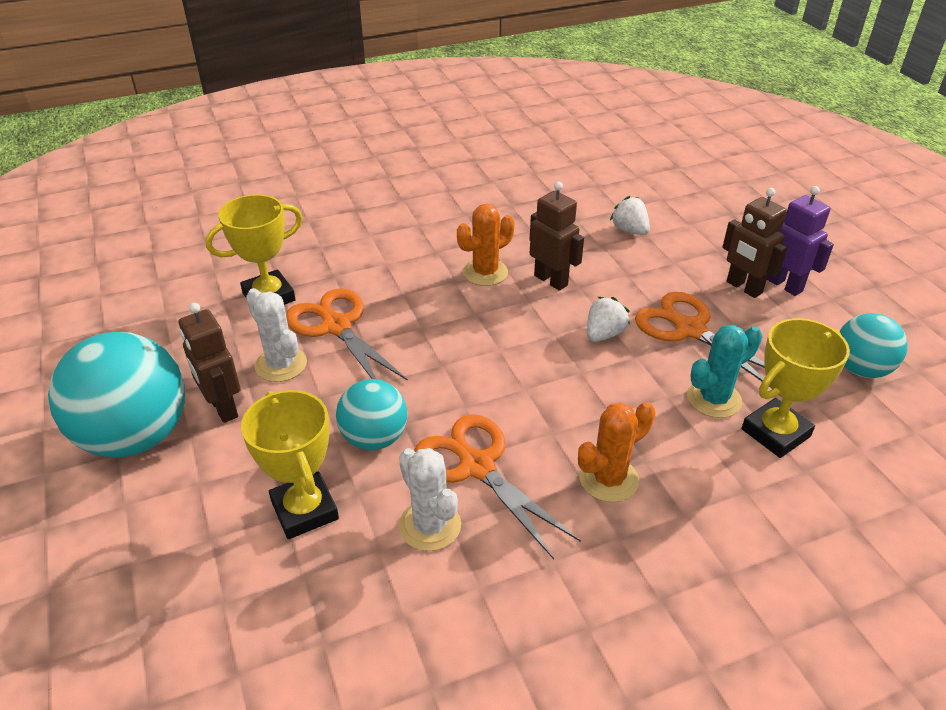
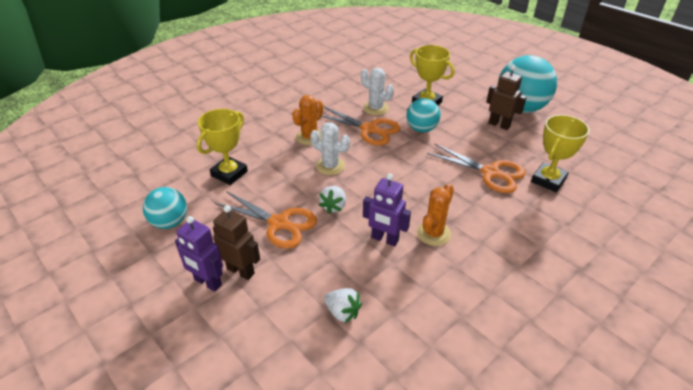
camera: 160 degrees right, 0 degrees up
white cactus [246,288,307,382] -> white cactus moved to [310,122,350,175]
brown robot [530,181,584,291] -> purple robot [363,174,411,246]
turquoise cactus [687,325,762,418] -> none

